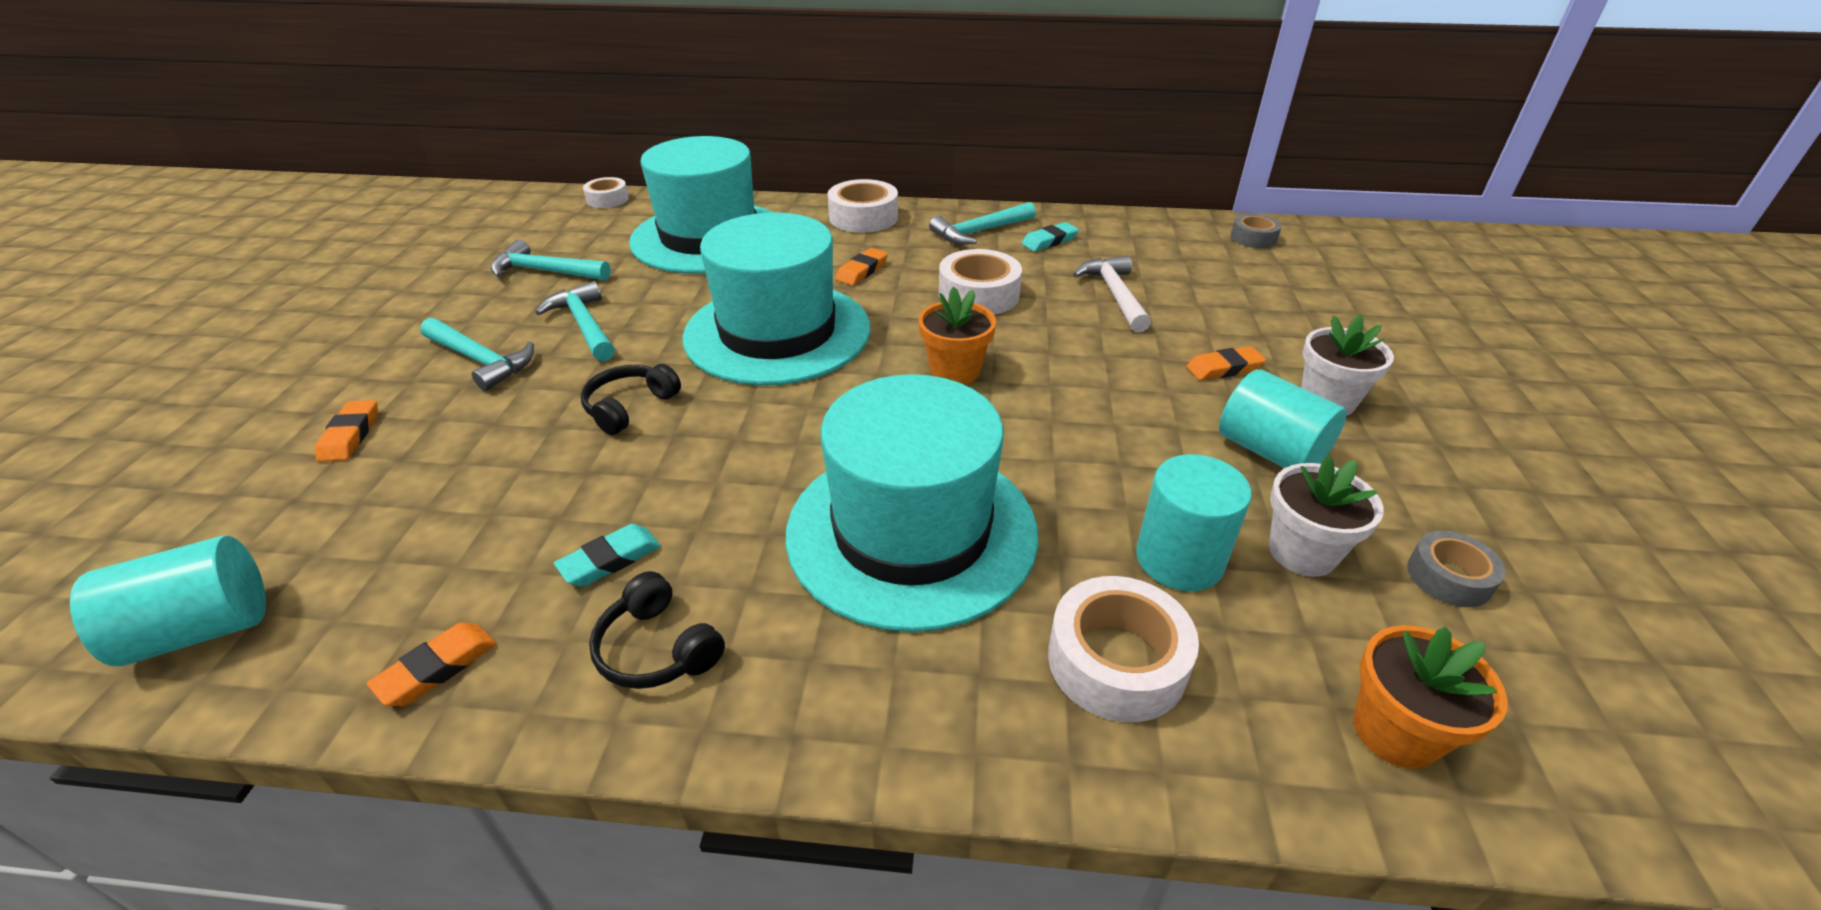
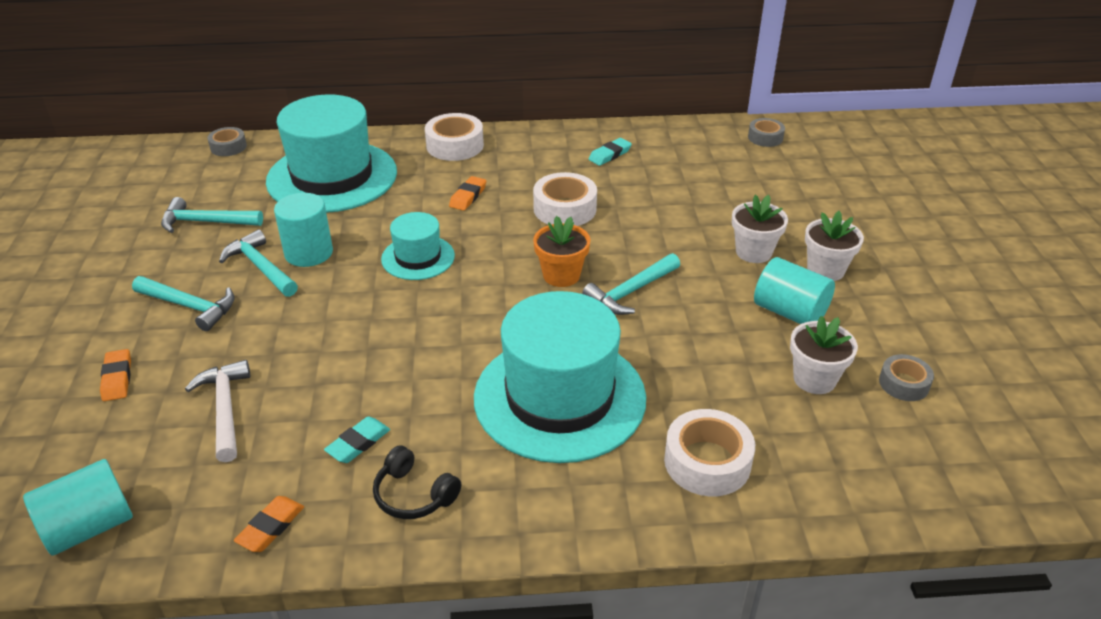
camera: 10 degrees left, 0 degrees up
black headphones [581,364,681,435] -> none
white tape [583,177,629,208] -> grey tape [208,127,247,156]
turquoise hat [683,213,870,385] -> turquoise hat [381,212,455,280], size x0.50
turquoise hammer [929,202,1036,245] -> turquoise hammer moved to [582,253,680,315]
white hammer [1073,256,1151,332] -> white hammer moved to [185,360,250,462]
turquoise cylinder [1136,454,1252,591] -> turquoise cylinder moved to [274,193,333,267]
orange eraser [1186,346,1266,380] -> white flower pot [732,195,788,263]
orange flower pot [1353,625,1508,769] -> none

